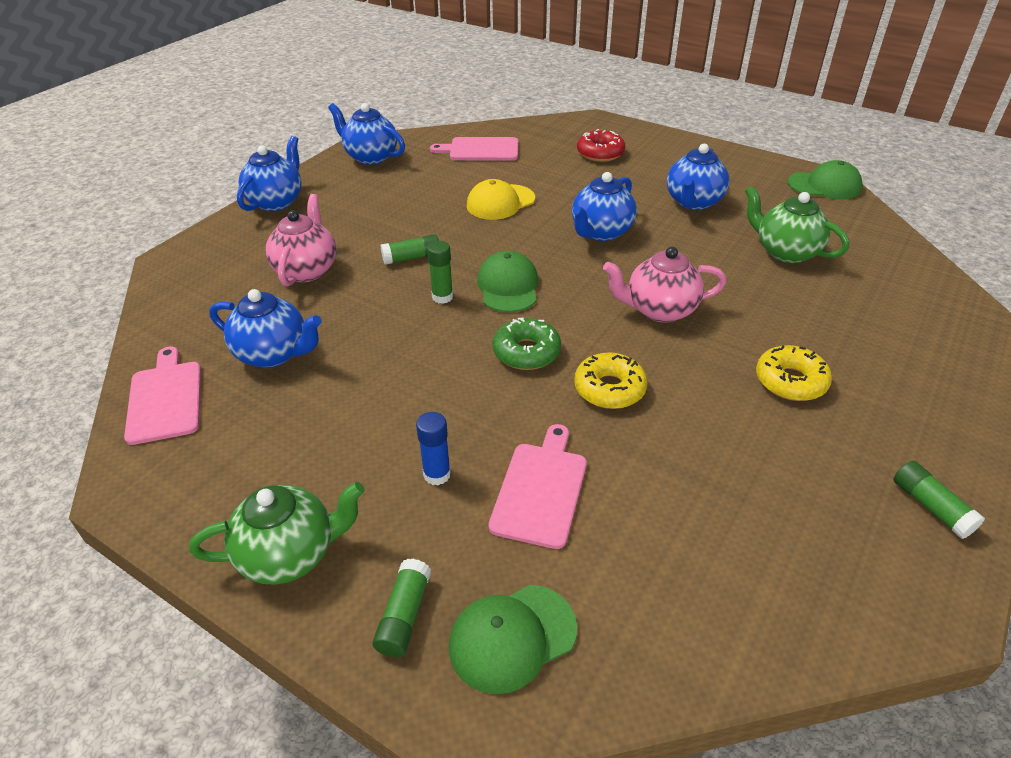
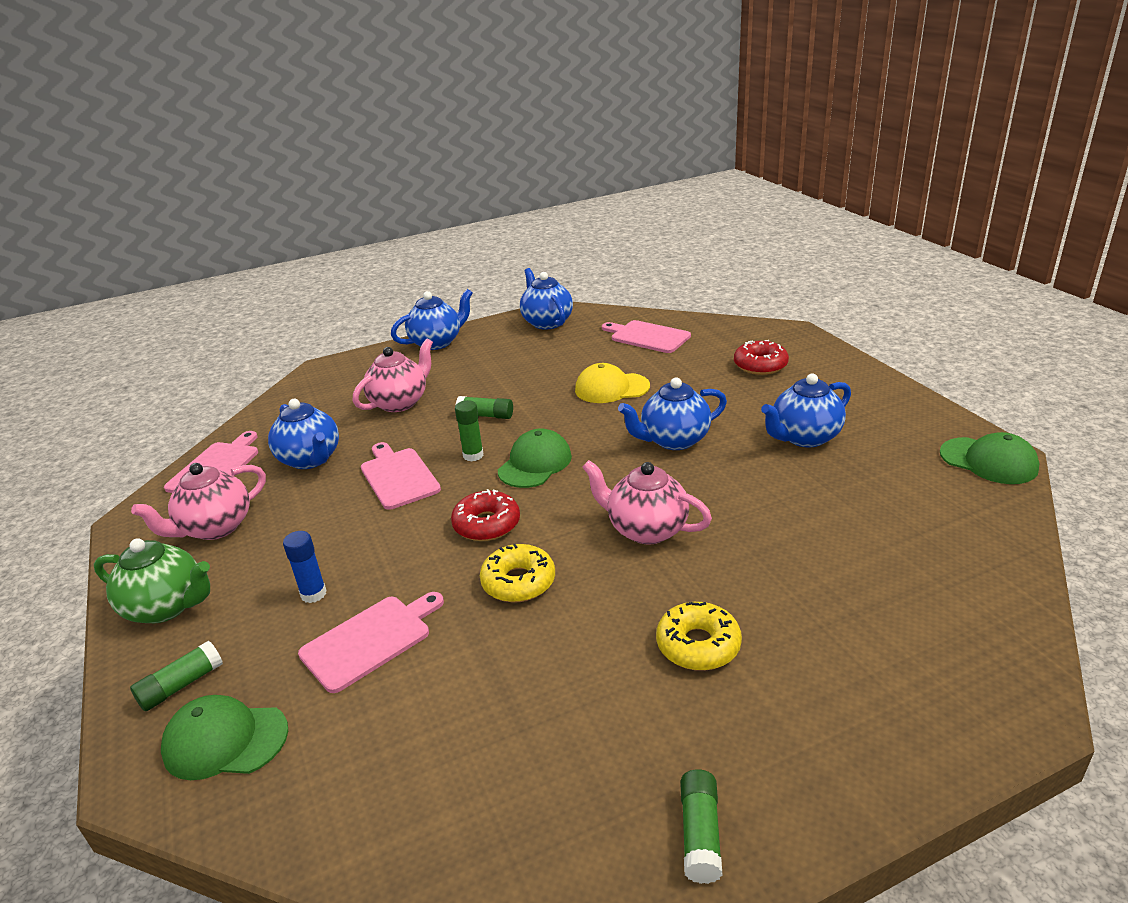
camera: 35 degrees right, 10 degrees down
green donut [493,318,561,370] -> red donut [451,489,520,541]
green teapot [745,186,849,263] -> none
none -> pink teapot [131,463,266,540]
none -> pink cutting board [361,442,441,510]

